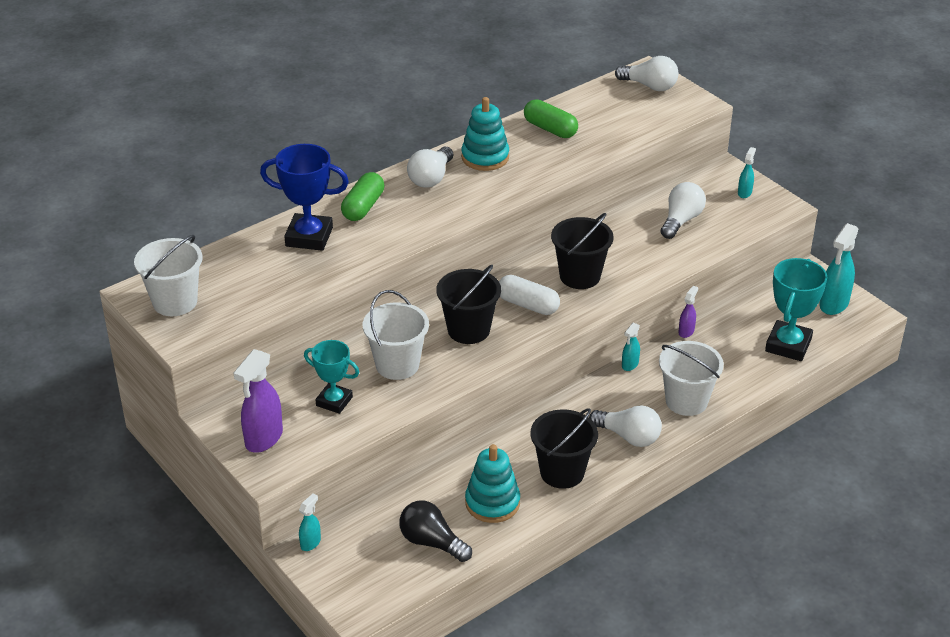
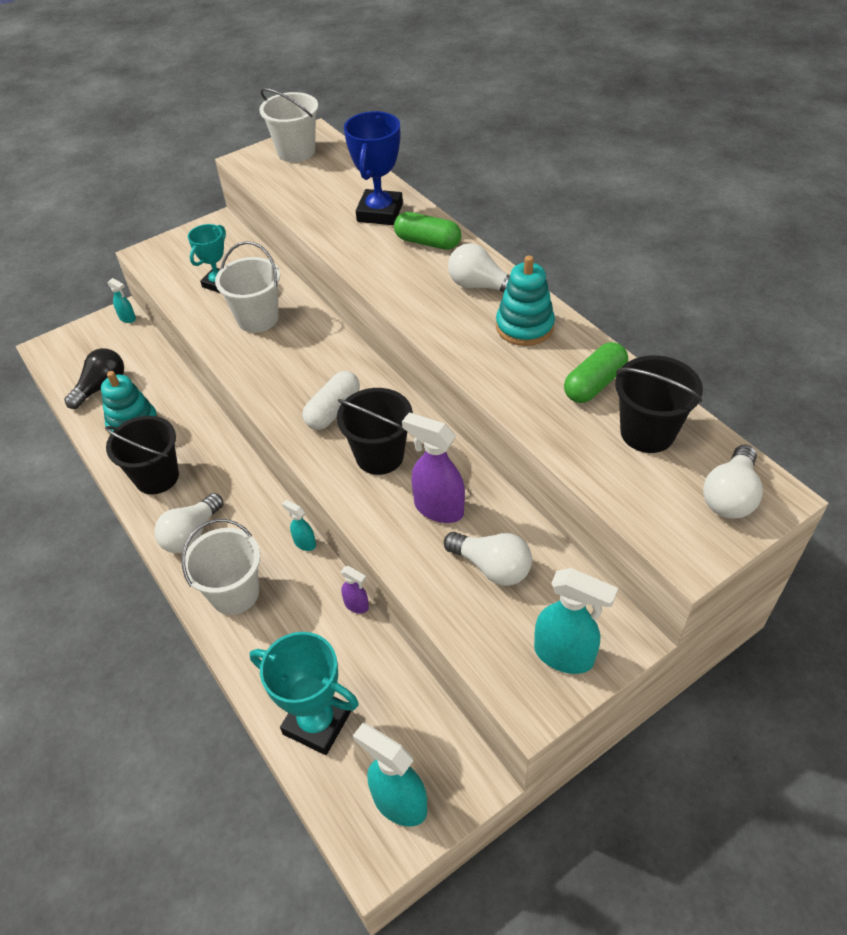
camera: 95 degrees right, 10 degrees up
purple spray bottle [234,349,283,453] -> purple spray bottle moved to [402,413,465,523]
black bucket [436,265,501,344] -> black bucket moved to [615,355,703,453]
turquoise spray bottle [738,147,756,198] -> turquoise spray bottle [534,568,618,674], size x1.91

